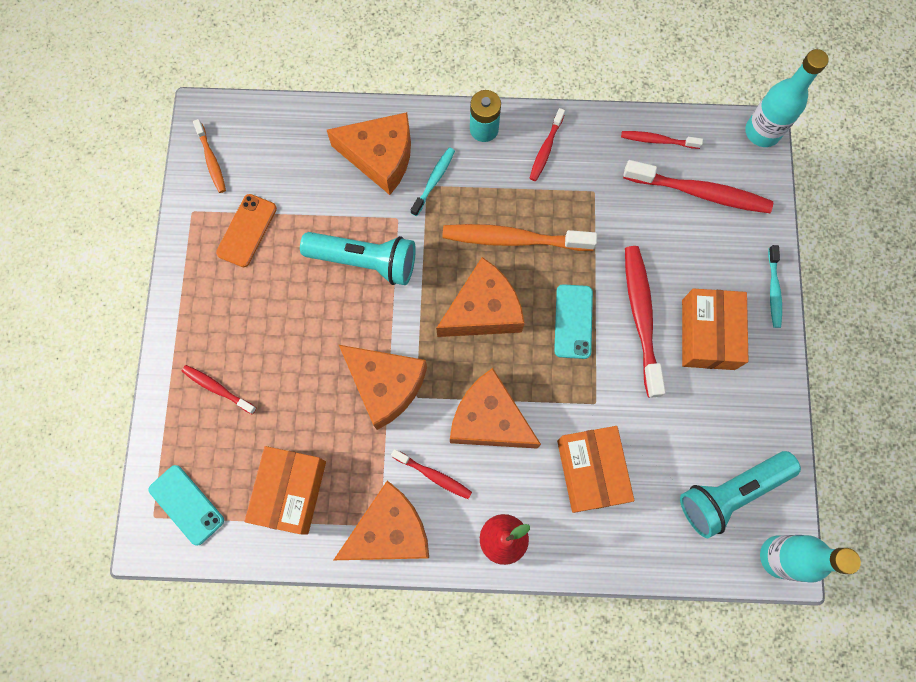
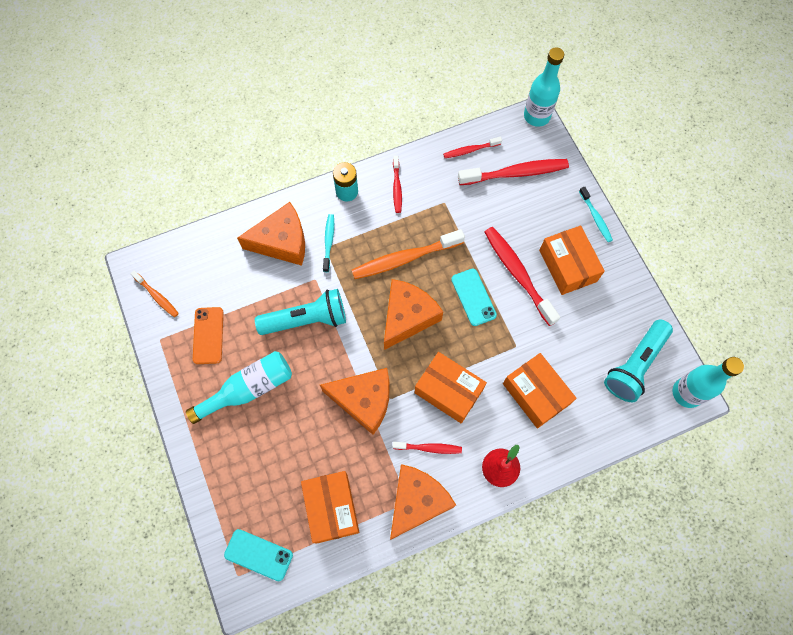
camera: 25 degrees left, 5 degrees down
red toothbrush [182,365,257,414] -> none
orange cheese [450,368,541,448] -> orange box [414,352,487,423]
none -> turquoise bottle [186,351,292,424]

